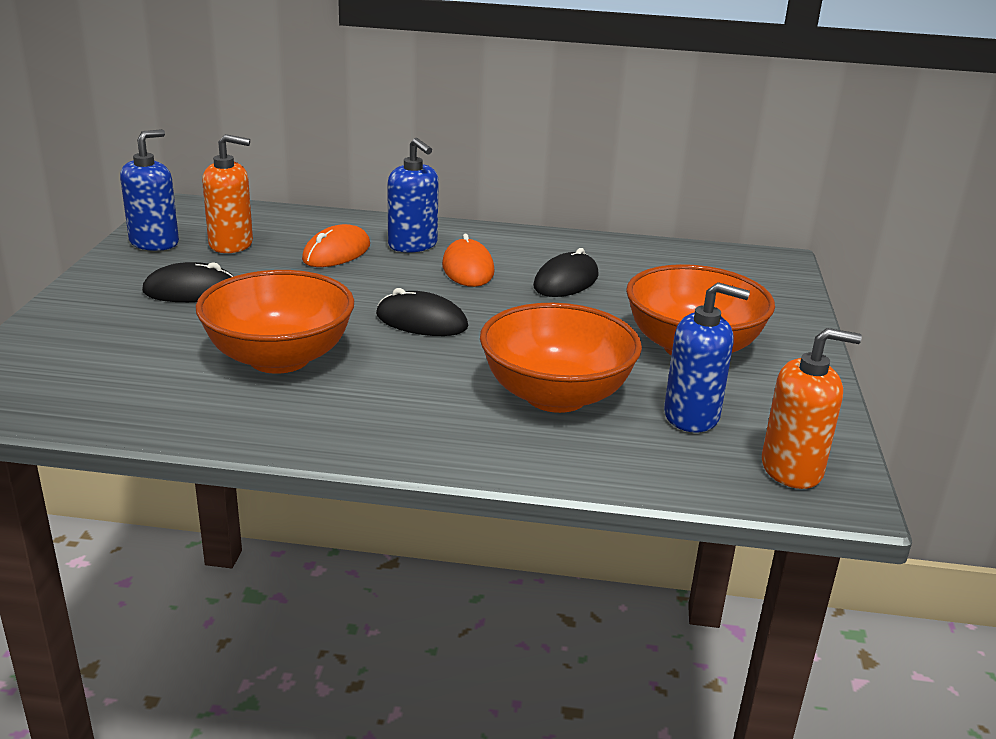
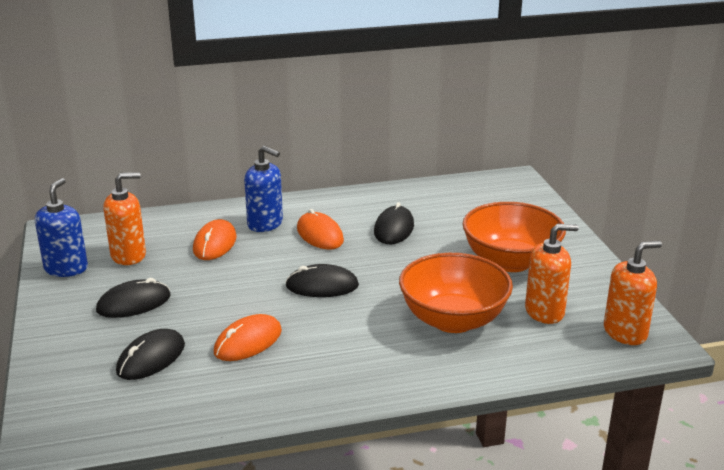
camera: 20 degrees left, 0 degrees up
orange bowl [196,270,354,374] -> orange mouse [214,314,282,361]
blue soap dispenser [664,282,750,433] -> orange soap dispenser [525,224,579,324]
none -> black mouse [116,329,185,380]

